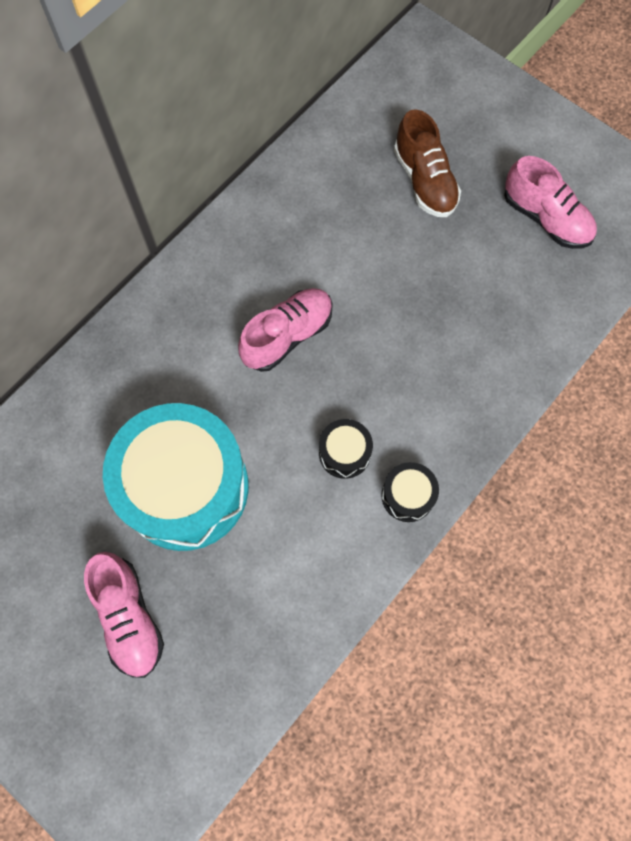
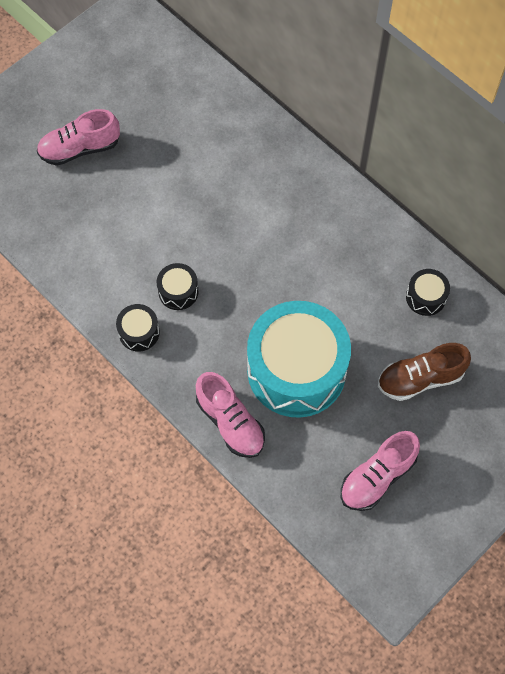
camera: 95 degrees right, 5 degrees down
turquoise drum [103,403,249,551] -> turquoise drum moved to [247,301,351,418]
pink shoe [238,288,333,372] -> pink shoe moved to [196,372,265,458]
none -> black drum [406,269,450,316]

